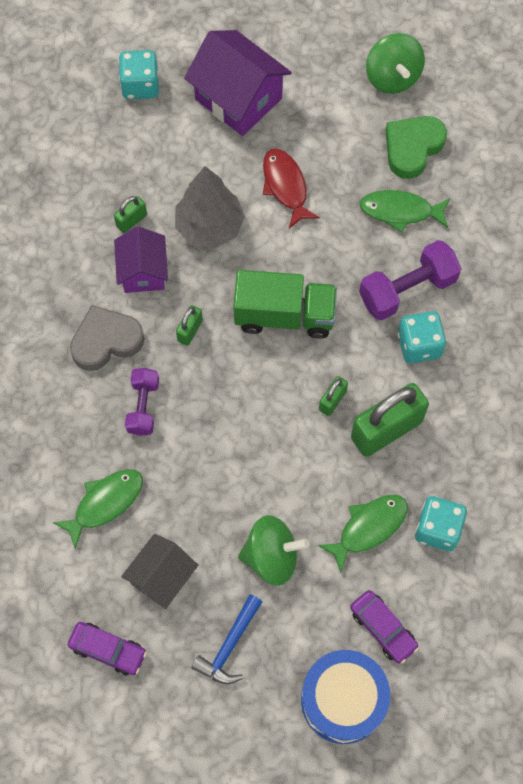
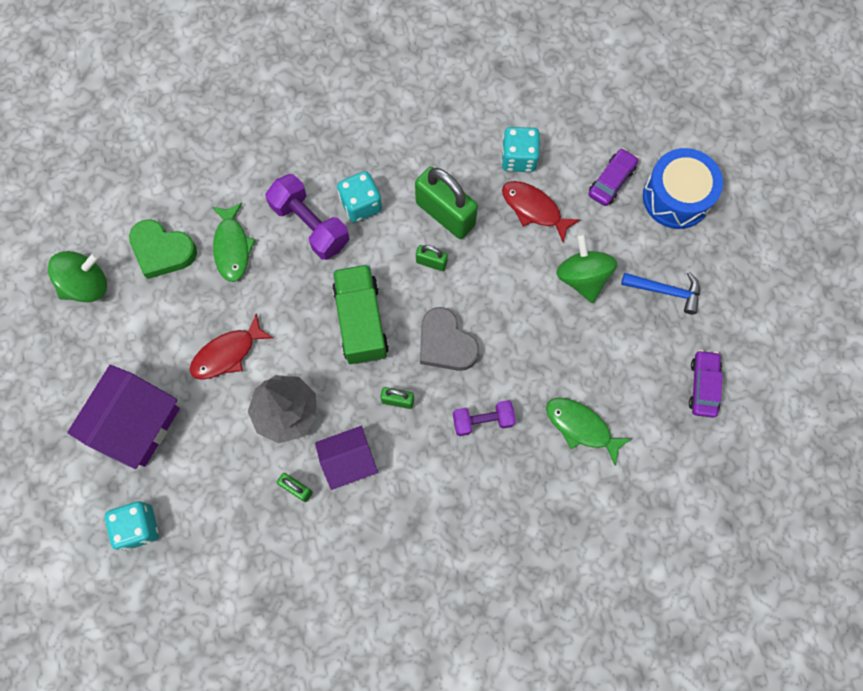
camera: 105 degrees left, 5 degrees up
grey heart [70,305,144,371] -> grey heart moved to [420,307,479,371]
grey house [121,534,198,609] -> none
green fish [318,495,408,573] -> red fish [502,181,581,242]

